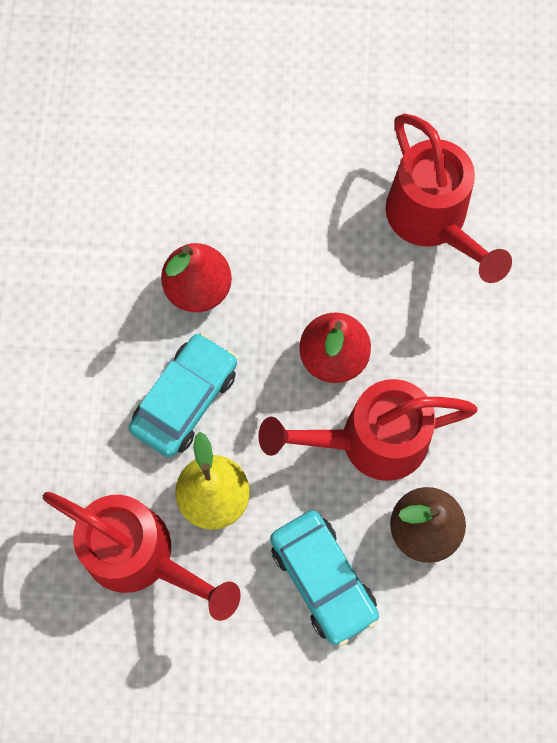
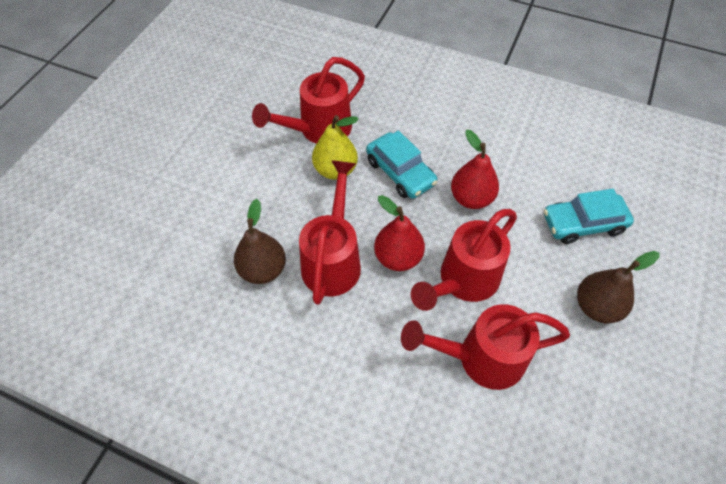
camera: 110 degrees right, 15 degrees down
turquoise car [270,510,379,647] -> turquoise car moved to [544,189,634,244]
none -> red watering can [411,209,517,311]
none -> brown pear [577,251,659,323]

